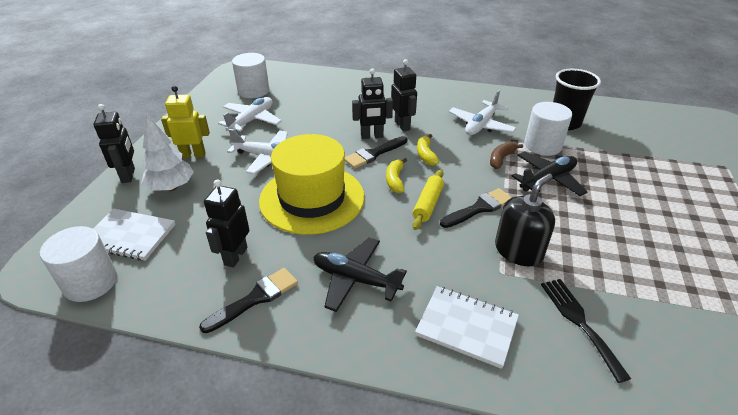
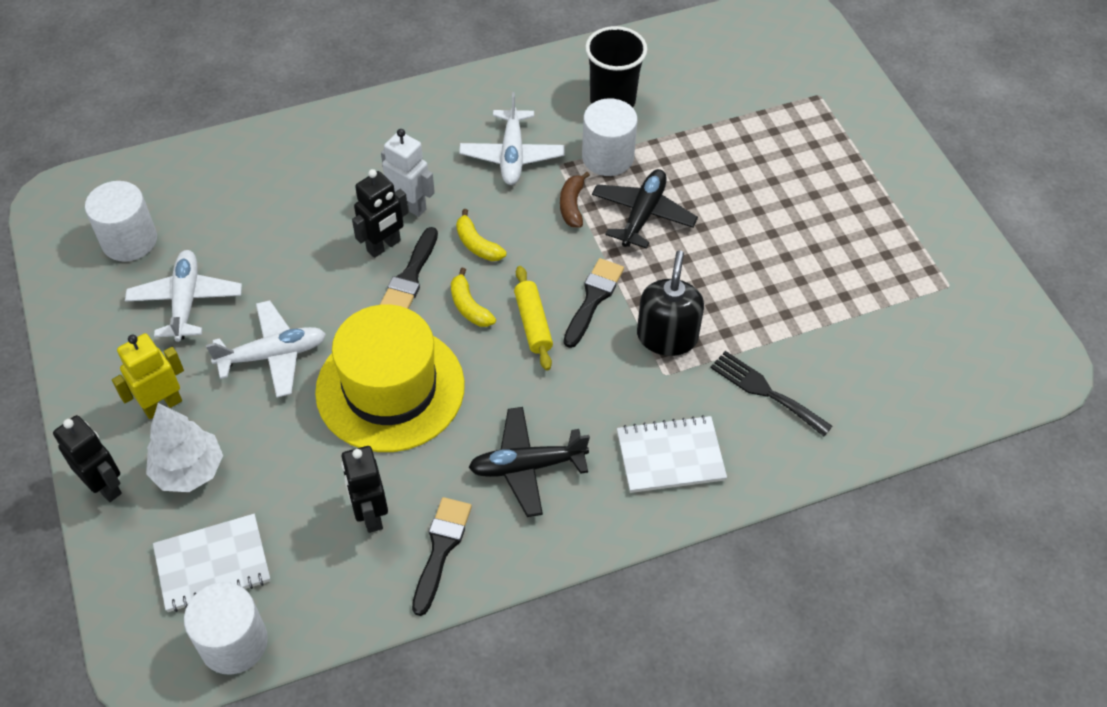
camera: 35 degrees left, 15 degrees up
black robot [391,59,417,132] -> white robot [381,129,435,217]

